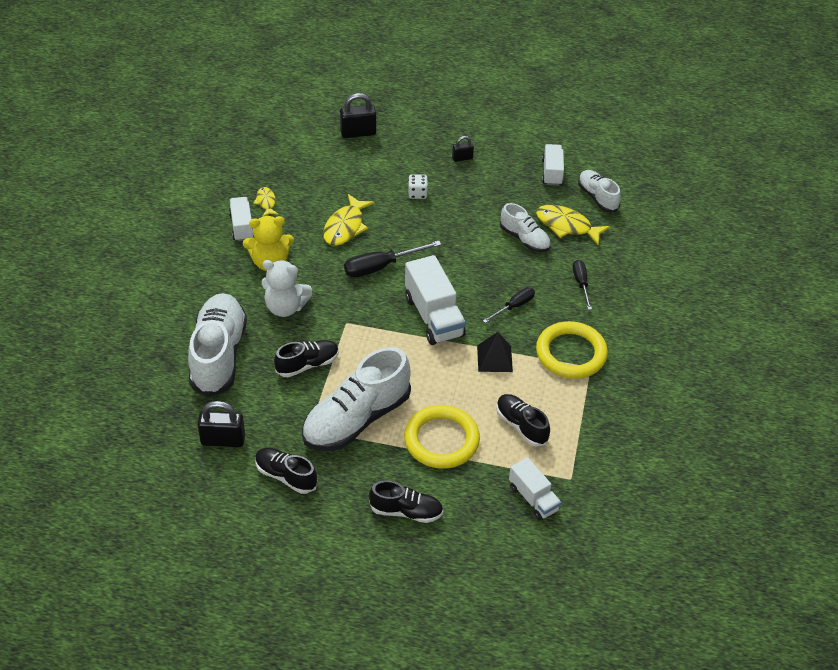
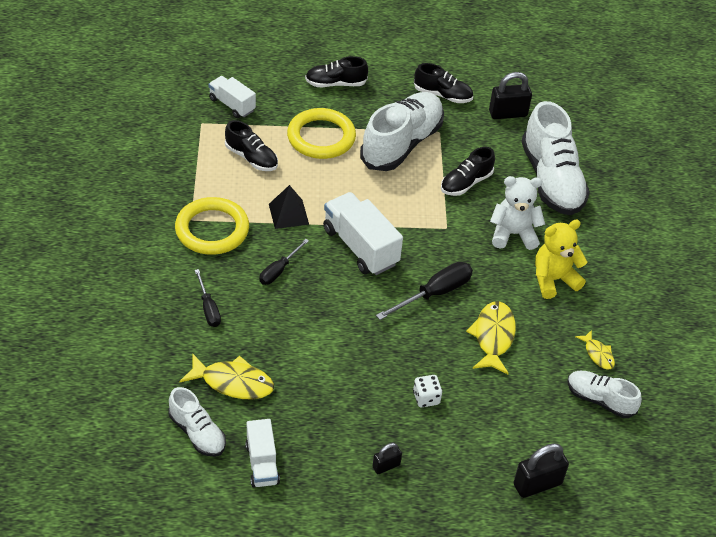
camera: 165 degrees right, 0 degrees up
white truck [229,197,254,242] -> none
white shoe [500,203,551,252] -> white shoe moved to [567,371,642,418]

